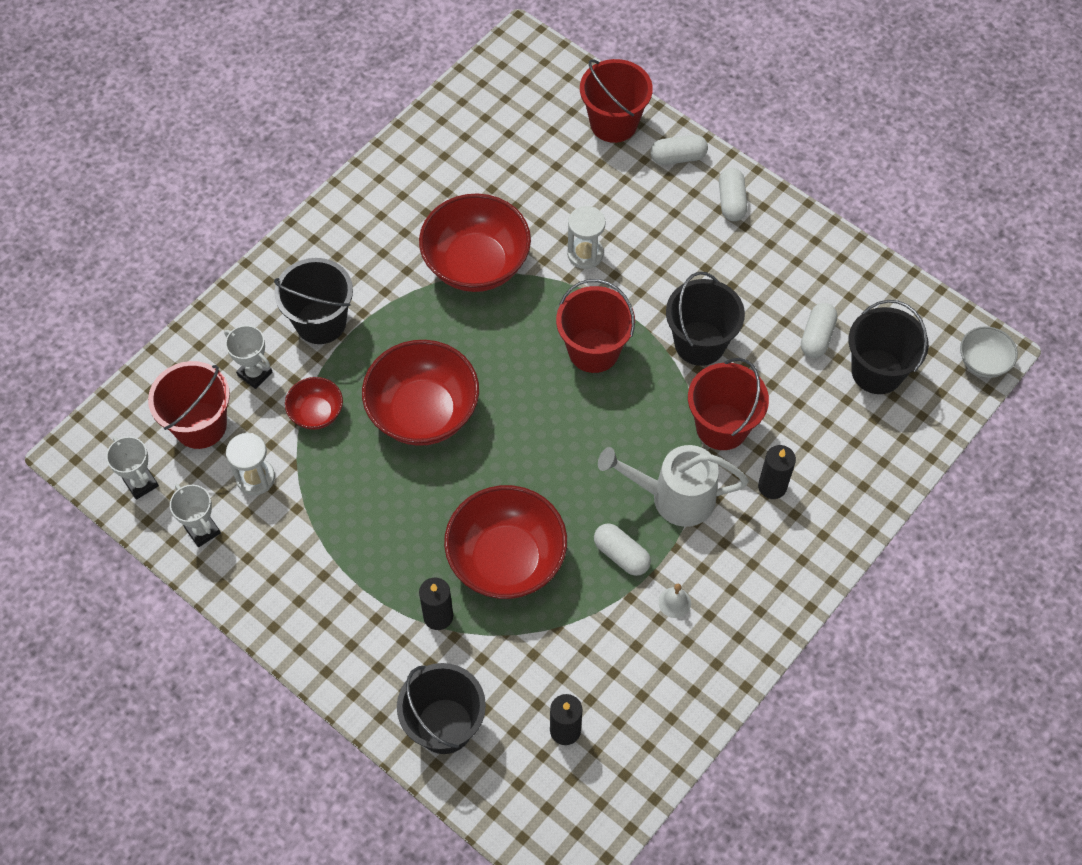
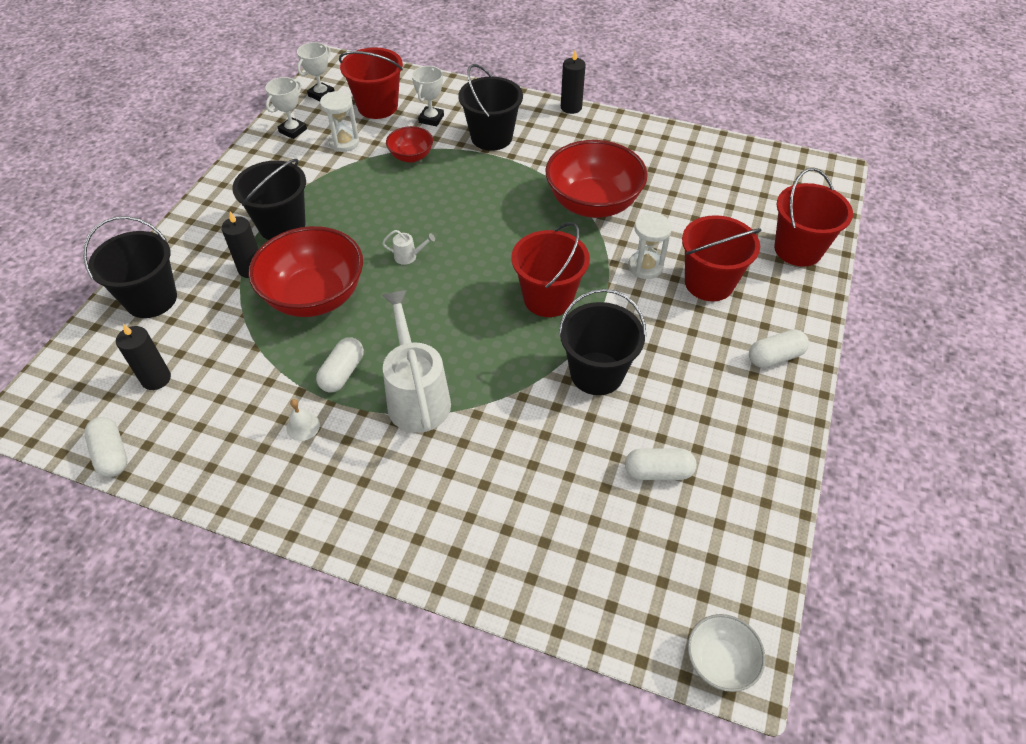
camera: 70 degrees right, 10 degrees down
red bowl [362,340,479,446] -> none
white capsule [650,135,708,165] -> white capsule moved to [84,417,127,477]
red bucket [688,358,769,450] -> red bucket moved to [682,215,762,301]
black candle [758,445,796,499] -> black candle moved to [561,50,586,114]
black bucket [849,300,929,394] -> black bucket moved to [232,159,306,240]
none -> white watering can [382,230,435,265]

